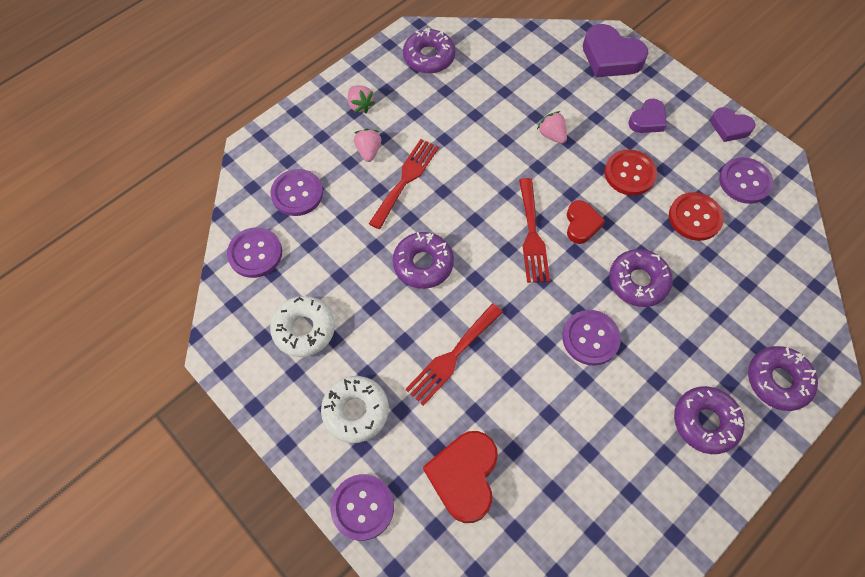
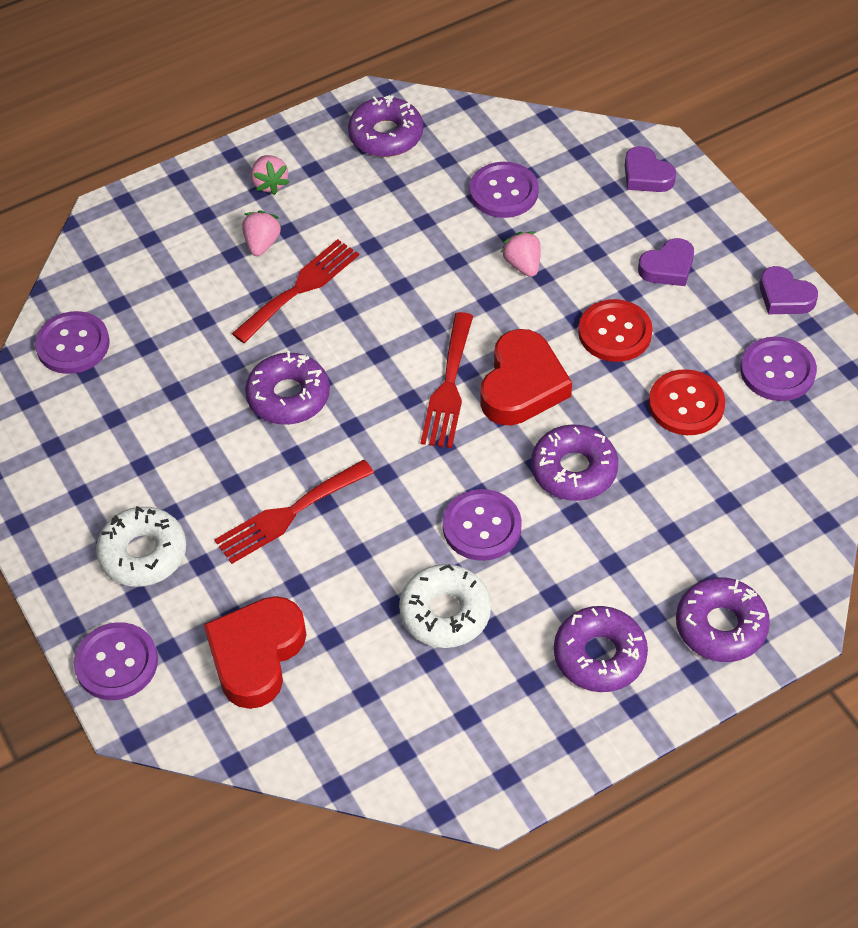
camera: 15 degrees right, 10 degrees down
purple button [270,169,323,216] -> purple button moved to [470,162,539,218]
white donut [270,296,335,357] -> white donut moved to [399,564,491,648]
red heart [567,200,605,244] -> red heart [481,329,572,425], size x1.66
purple heart [583,24,648,77] -> purple heart [625,146,676,192], size x0.60

